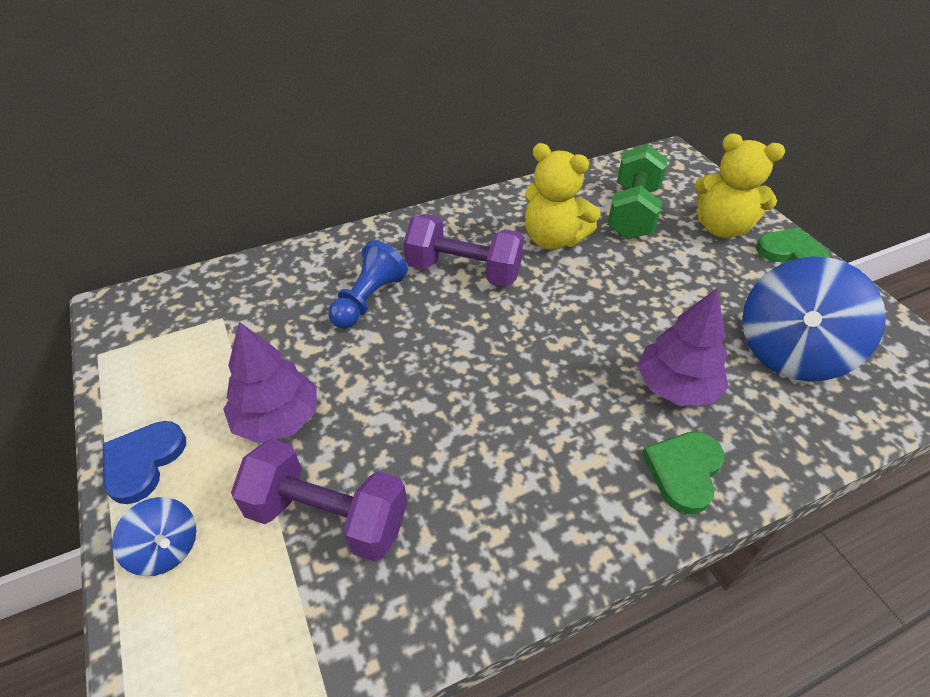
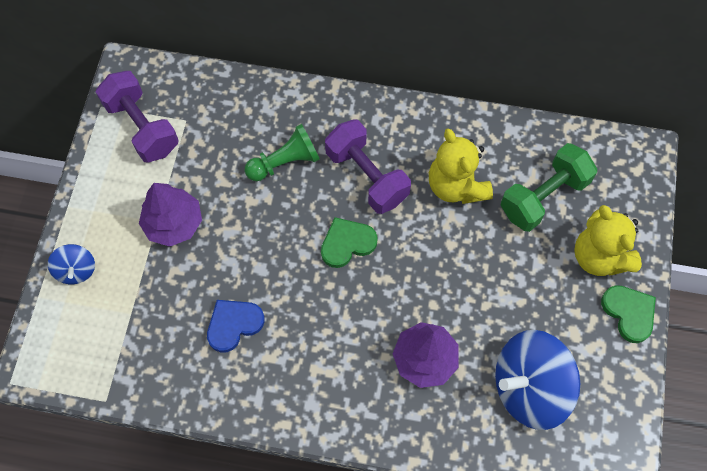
camera: 35 degrees right, 20 degrees up
blue heart [103,421,186,504] -> blue heart moved to [207,300,265,353]
purple dumbbell [231,439,407,562] -> purple dumbbell moved to [96,71,179,162]
blue pawn [328,240,408,329] -> green pawn [245,124,320,181]
green heart [642,432,725,514] -> green heart moved to [321,217,378,268]

